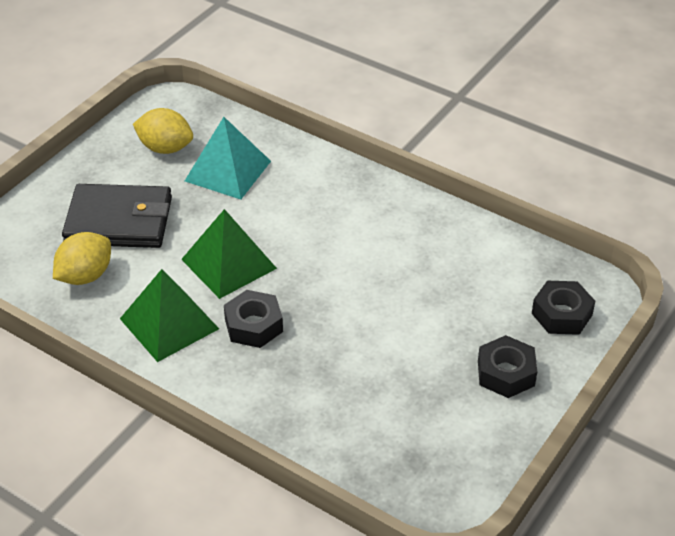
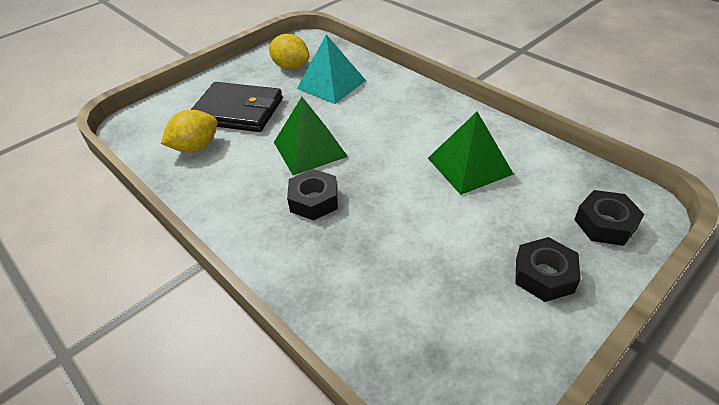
camera: 15 degrees right, 0 degrees up
green pyramid [120,269,219,362] -> green pyramid moved to [428,112,514,195]

